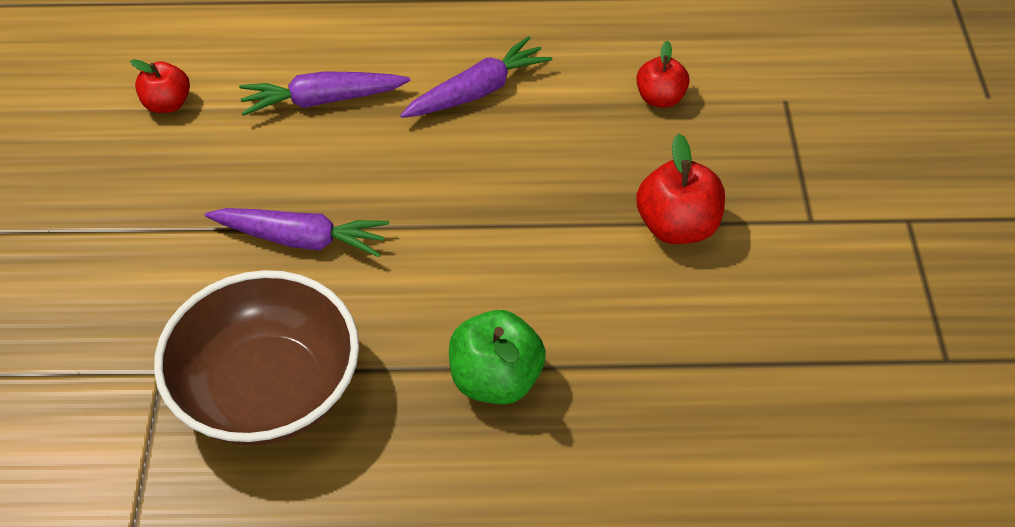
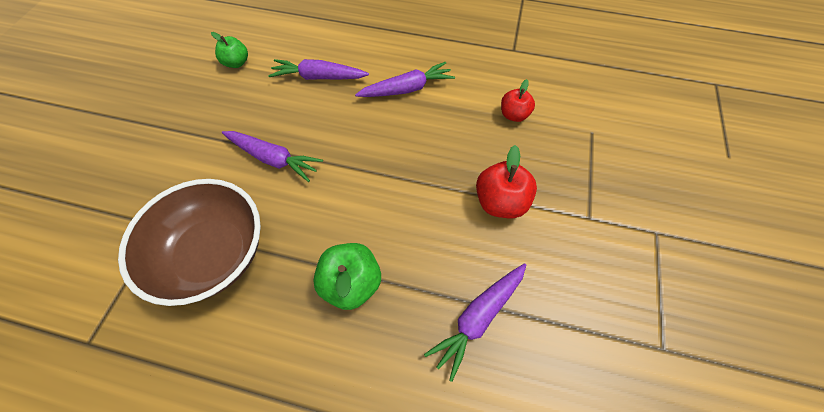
camera: 15 degrees right, 10 degrees up
red apple [130,59,190,113] -> green apple [211,32,248,68]
none -> purple carrot [424,263,526,382]

